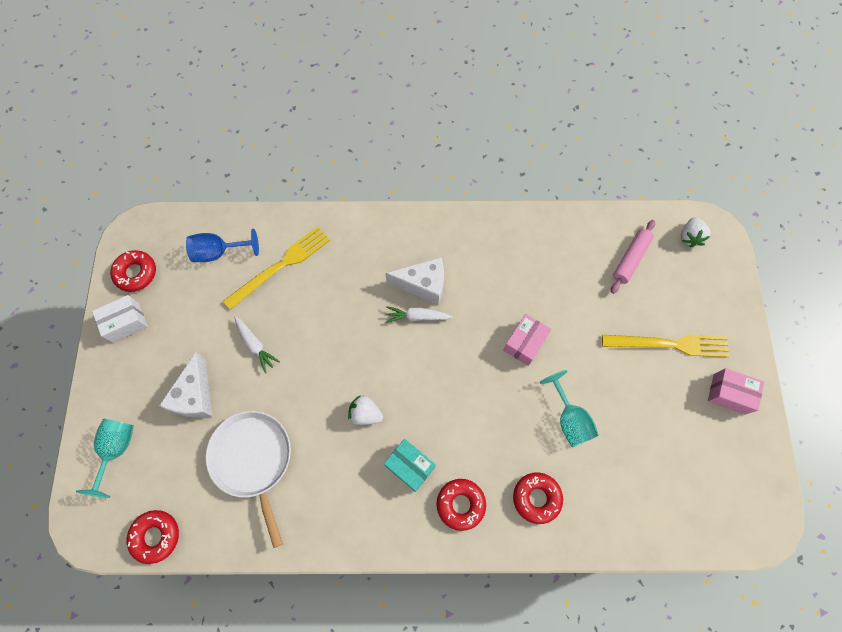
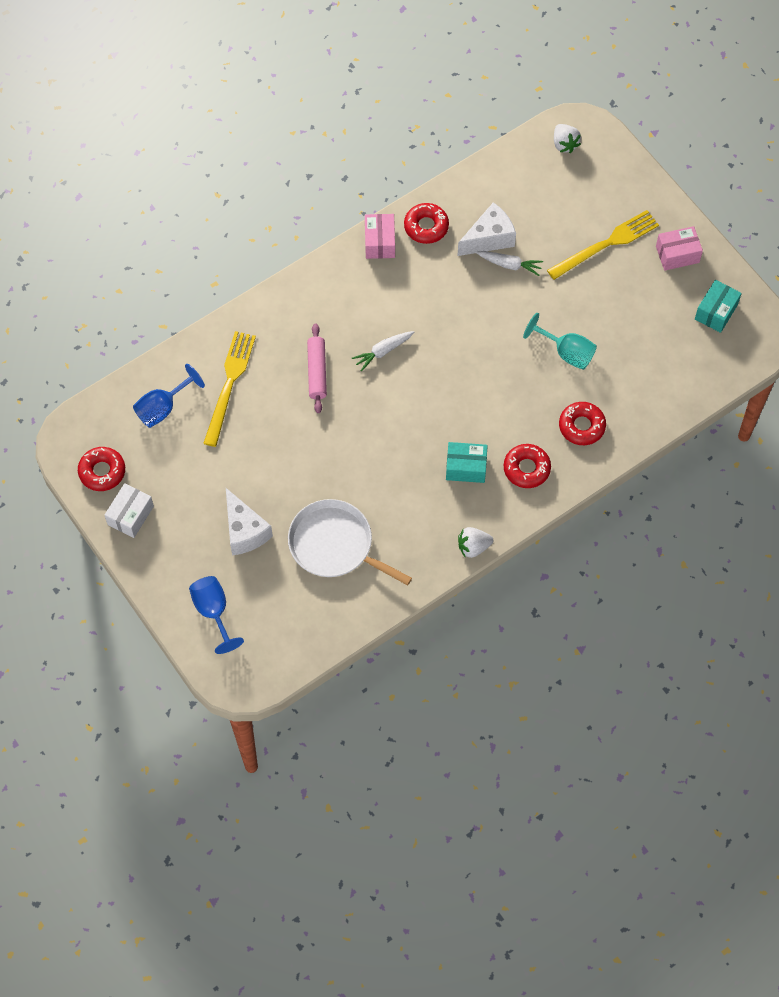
camera: 35 degrees left, 5 degrees down
turquoise goblet [76,419,134,498] -> blue goblet [189,576,244,654]
red donut [127,510,179,564] -> red donut moved to [404,203,449,244]
white carrot [234,316,280,373] -> white carrot moved to [476,251,543,276]
white strawberry [348,395,383,425] -> white strawberry moved to [458,527,493,558]
white cheese [385,257,444,305] -> white cheese moved to [458,202,516,256]
pink box [503,314,552,366] -> pink box moved to [365,214,395,259]
pink rolling pin [611,220,655,294] -> pink rolling pin moved to [307,323,327,413]
none -> turquoise box [695,280,742,333]

